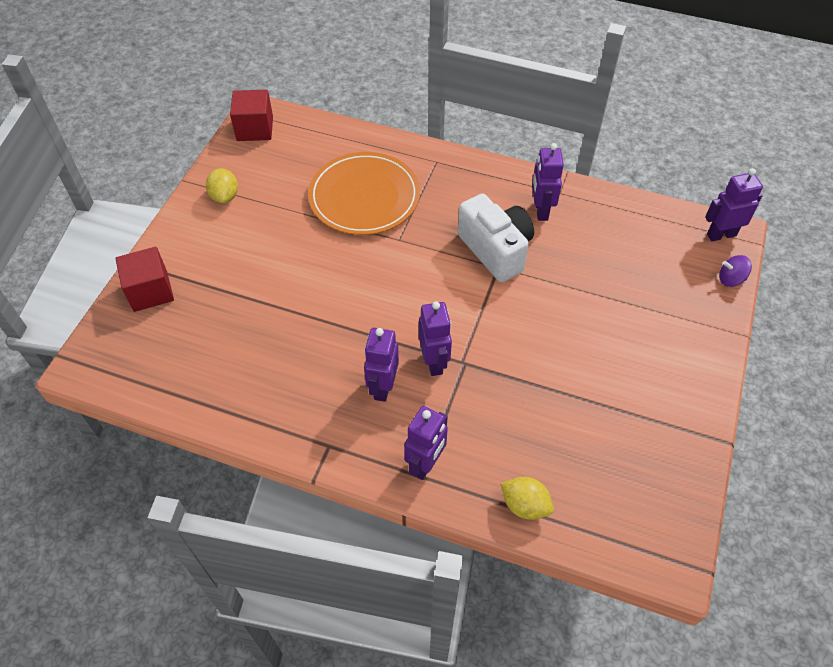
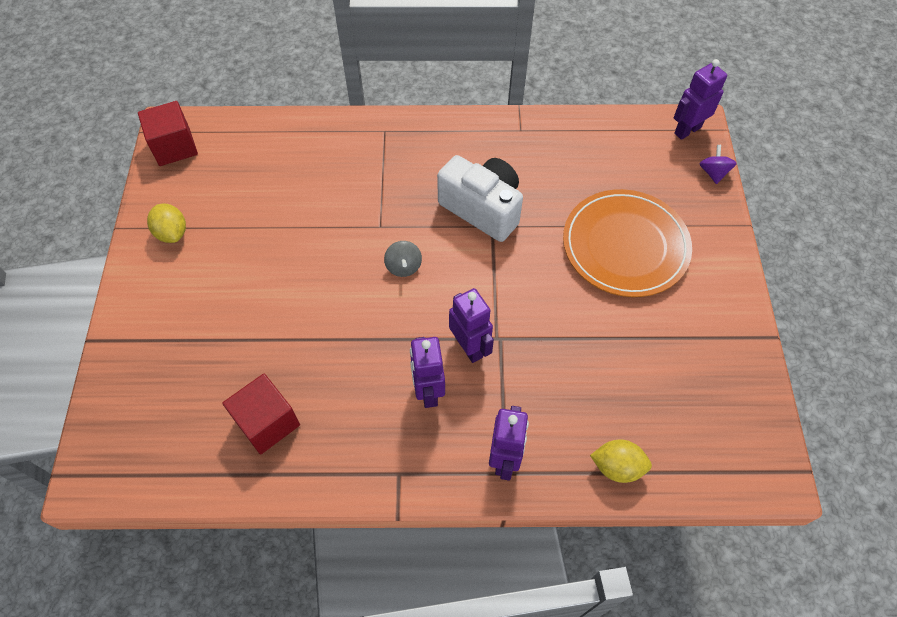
camera: 20 degrees left, 5 degrees up
red cube [115,247,174,312] -> red cube moved to [222,374,300,454]
orange plate [308,152,420,235] -> orange plate moved to [563,189,692,297]
purple robot [532,143,564,221] -> none
purple spinning top [719,255,752,287] -> purple spinning top turned 105 degrees clockwise [700,145,737,184]
none -> grey spinning top [384,241,422,277]

